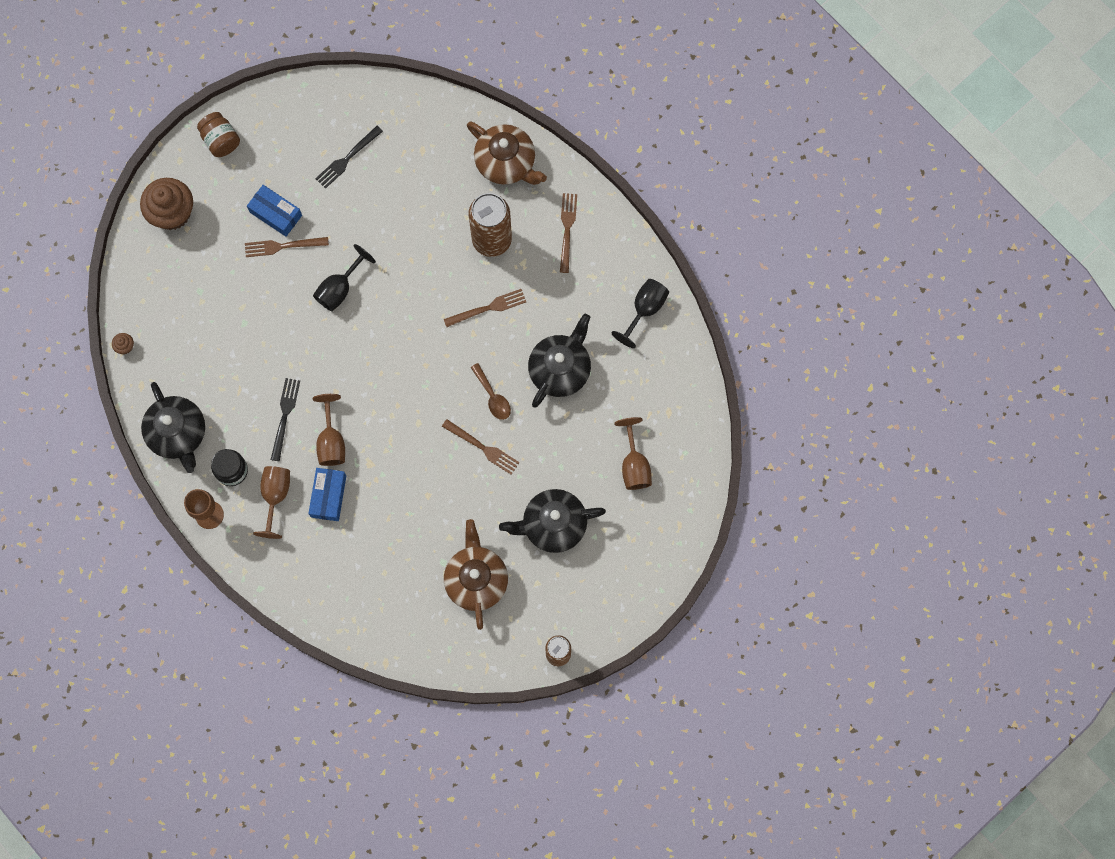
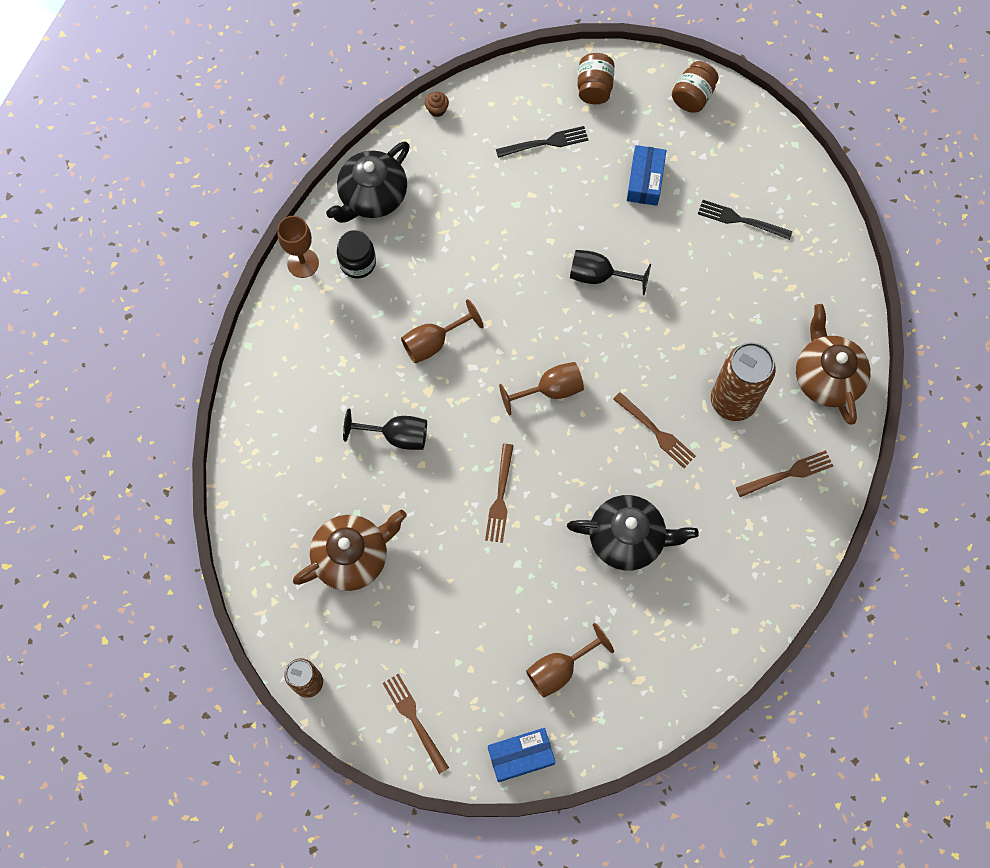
camera: 65 degrees right, 5 degrees down
brown cupcake [140,178,193,230] -> brown jar [577,53,615,104]
brown fork [245,237,329,257] -> brown fork moved to [383,674,449,774]
brown goblet [253,466,290,539] -> brown goblet moved to [499,362,584,416]
black fork [271,378,300,461] -> black fork moved to [496,126,588,158]
blue box [308,468,346,521] -> blue box moved to [488,728,556,782]
brown teapot [467,121,547,185] -> brown teapot turned 150 degrees clockwise [796,304,871,425]
brown spoon [470,363,511,420] -> none
black teapot [499,489,606,553] -> none
black goblet [611,279,669,348] -> black goblet moved to [343,408,427,450]

